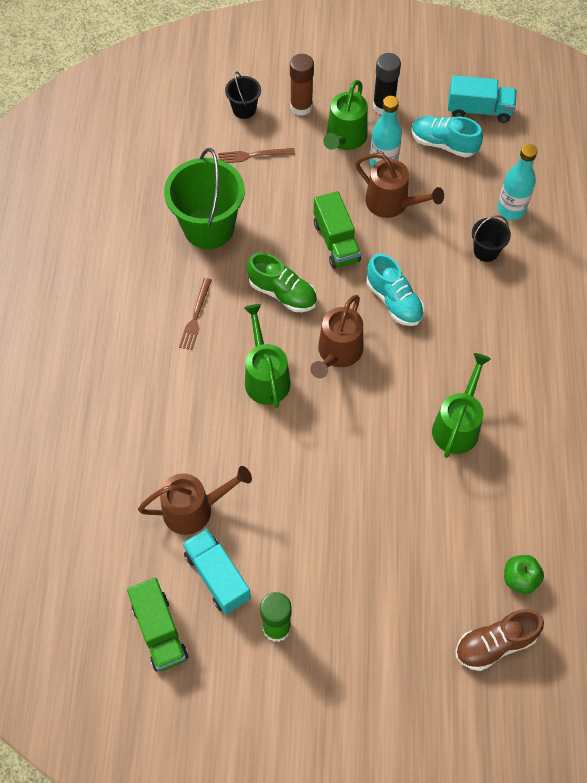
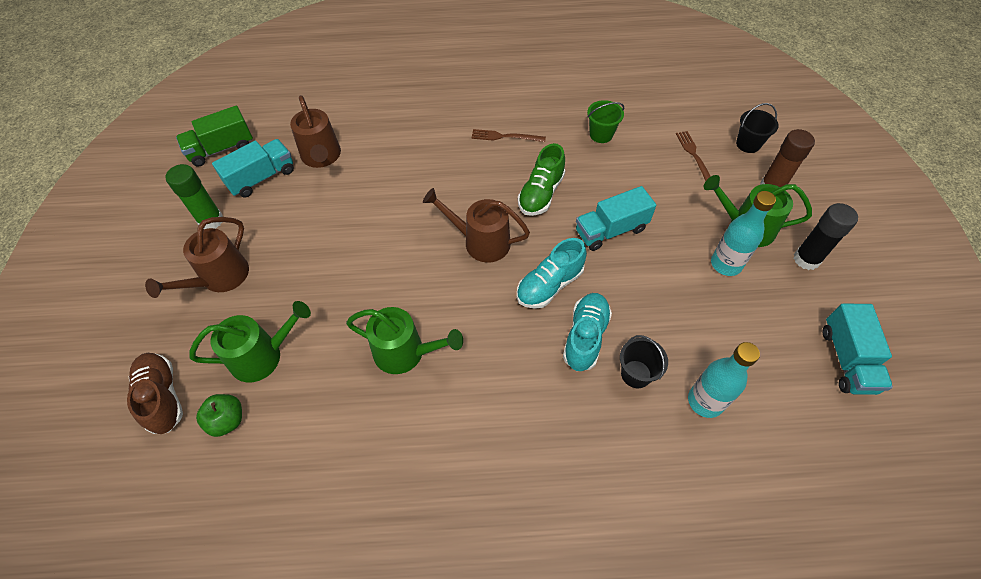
camera: 85 degrees right, 5 degrees down
green bucket [164,148,245,249] -> green bucket [587,100,624,143], size x0.49
green watering can [244,304,291,408] -> green watering can moved to [189,301,311,382]
green truck [314,191,361,269] -> turquoise truck [576,186,656,251]
brown watering can [356,153,444,218] -> brown watering can moved to [145,217,249,298]
turquoise shoe [411,116,483,158] -> turquoise shoe moved to [563,293,612,371]

